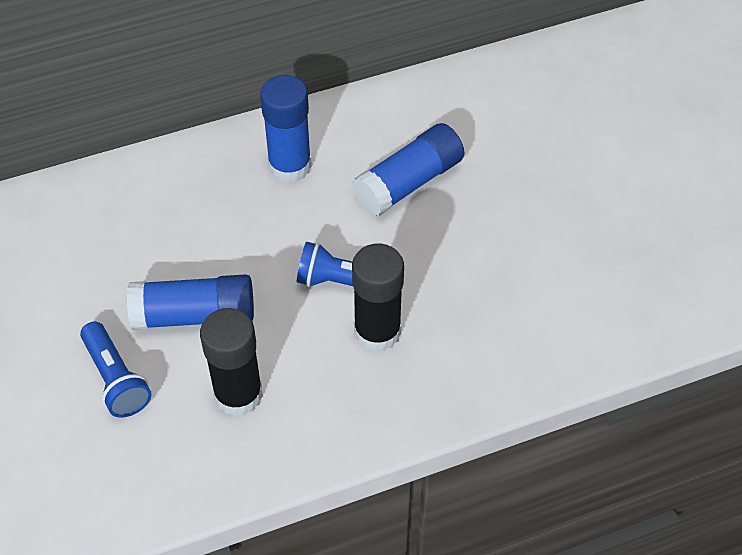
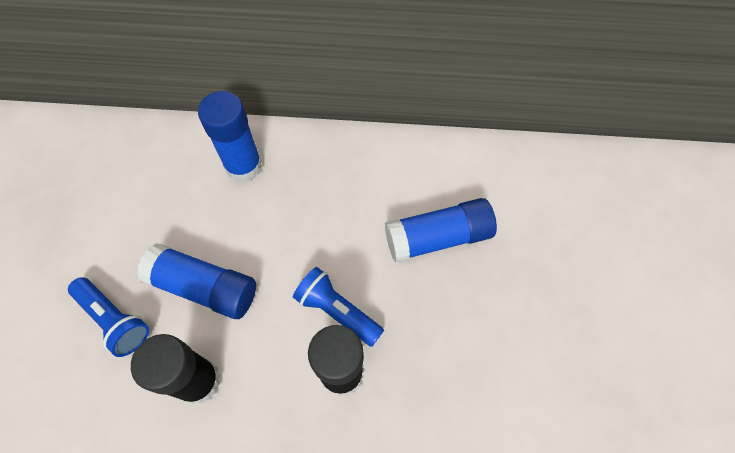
camera: 25 degrees right, 10 degrees up
blue flashlight [80,322,152,418] -> blue flashlight turned 45 degrees counterclockwise [68,277,149,357]
blue glue stick [260,75,312,183] -> blue glue stick moved to [198,91,262,182]

